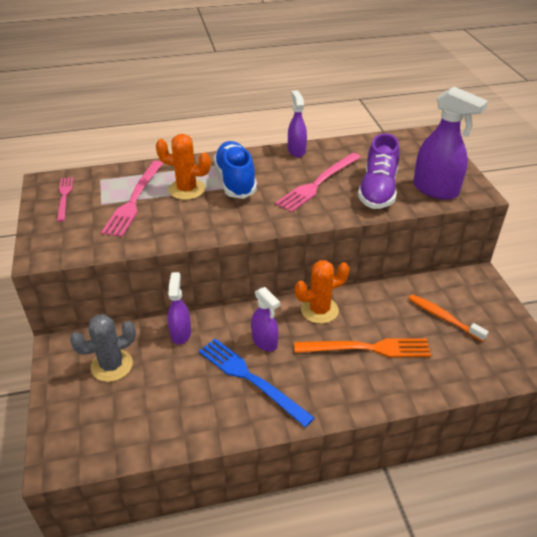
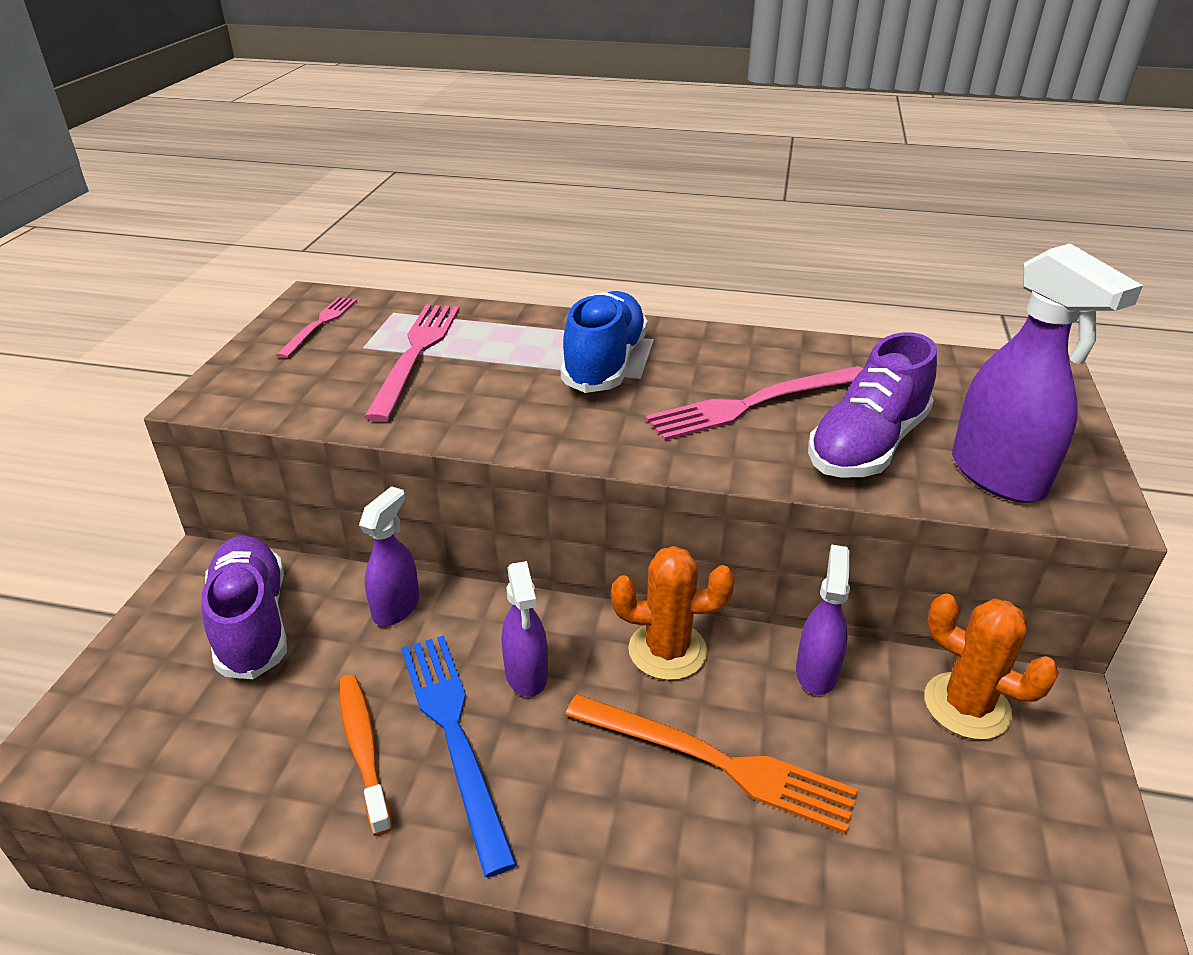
camera: 25 degrees right, 5 degrees down
grey cactus [70,314,136,382] -> purple shoe [201,536,287,679]
pink fork [101,161,163,237] -> pink fork turned 150 degrees clockwise [364,305,460,422]
orange cactus [156,134,211,200] -> orange cactus moved to [924,593,1059,740]
purple spray bottle [288,90,307,157] -> purple spray bottle moved to [796,544,850,695]
orange toothbrush [408,294,489,342] -> orange toothbrush moved to [339,674,392,836]

